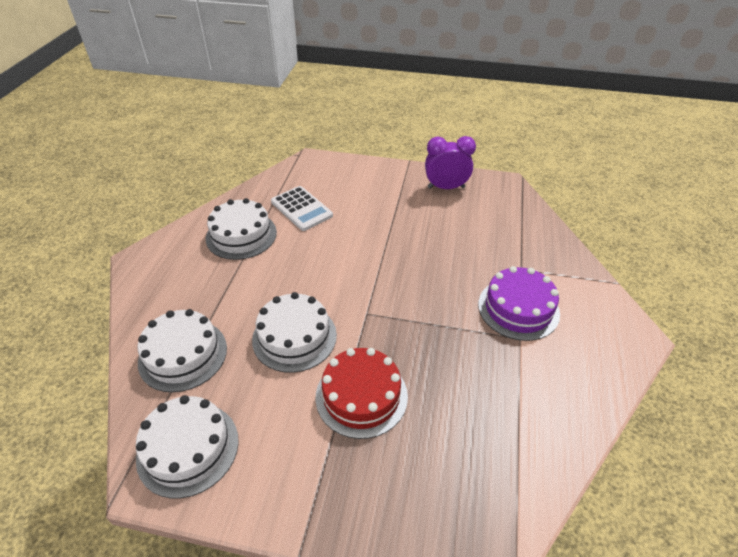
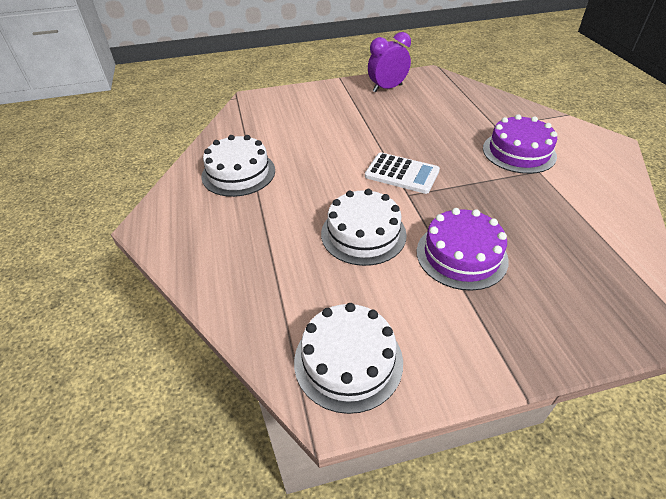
camera: 25 degrees left, 0 degrees up
white cake [138,309,227,392] -> none
white calculator [271,186,333,231] -> white calculator moved to [365,152,440,194]
red cake [316,348,408,439] -> purple cake [417,208,509,291]

